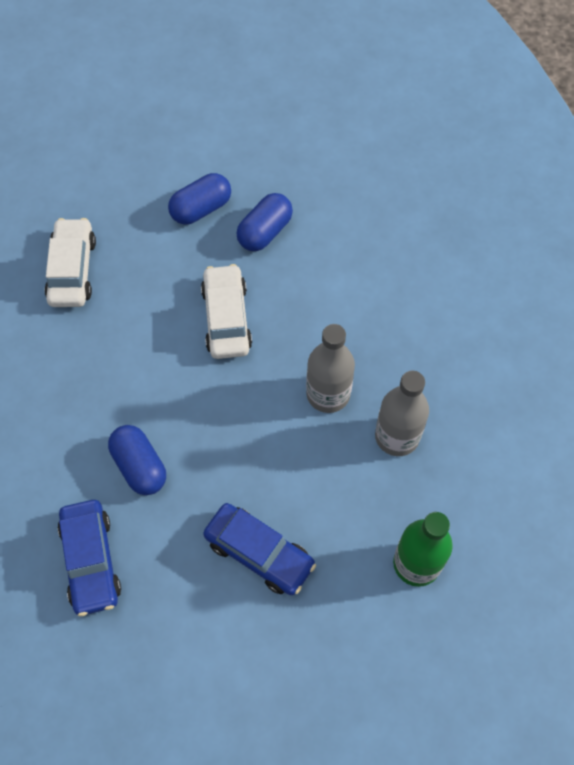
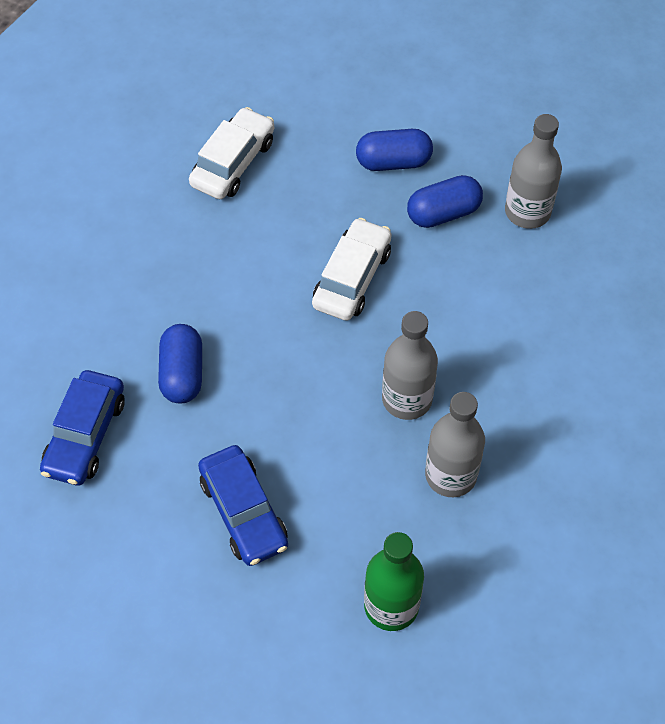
camera: 30 degrees right, 5 degrees down
none -> grey bottle [505,114,562,229]

